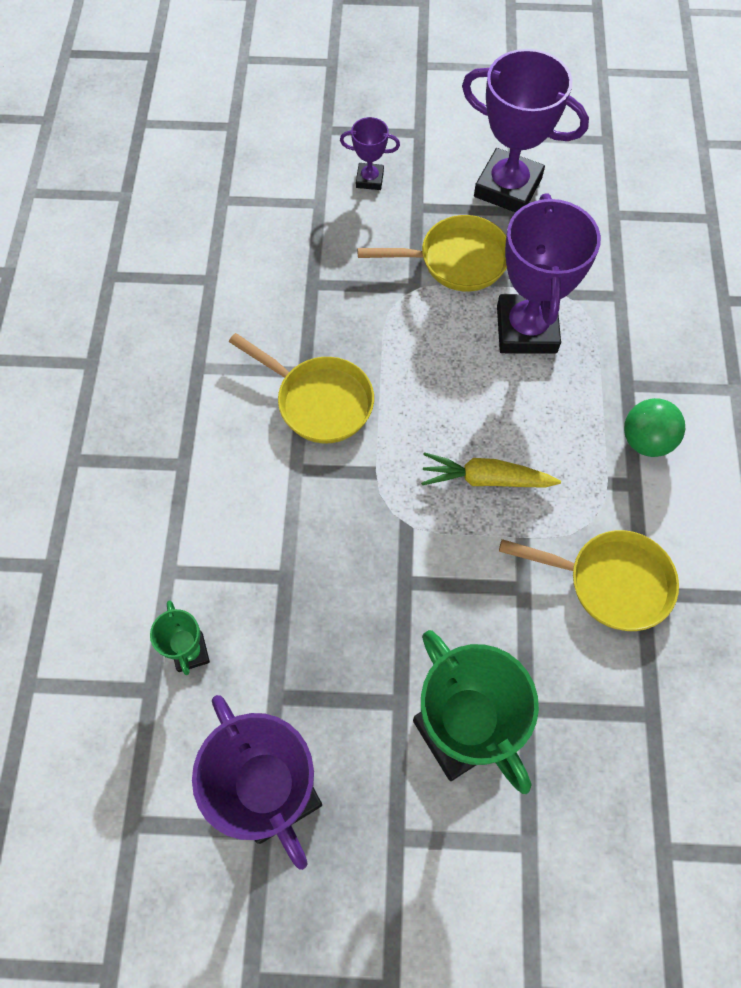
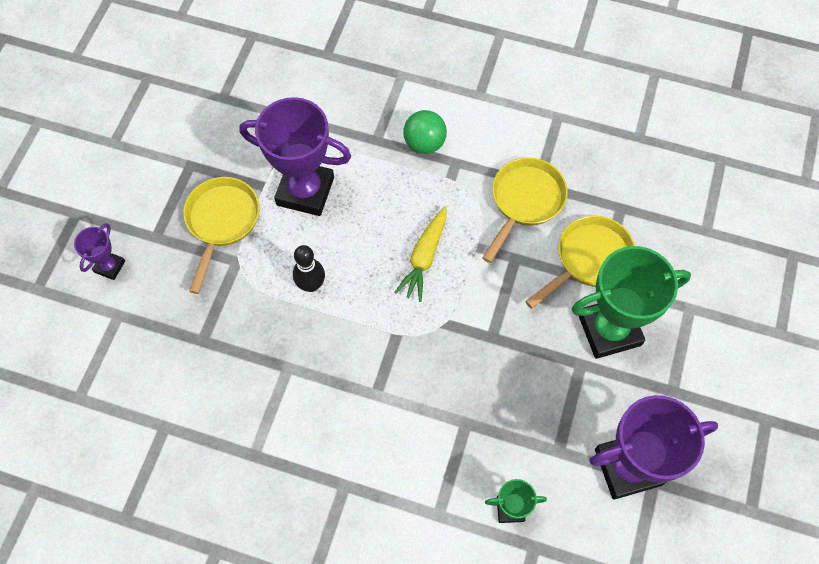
camera: 75 degrees left, 0 degrees up
yellow pan [229,333,374,443] -> yellow pan moved to [525,215,635,309]
purple trophy [462,49,589,212] -> none
none -> black bowling pin [293,245,325,292]

